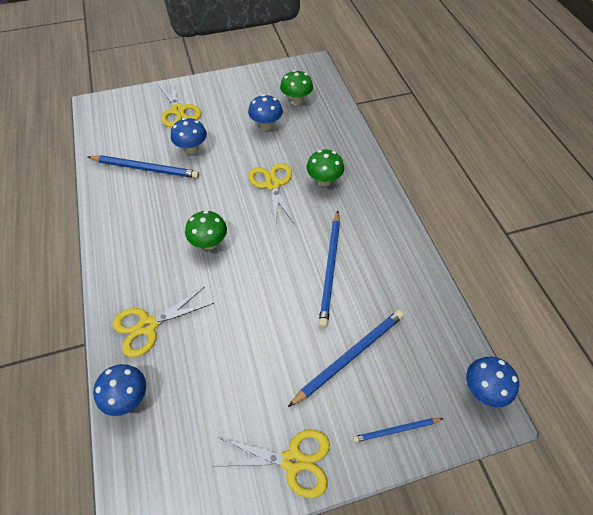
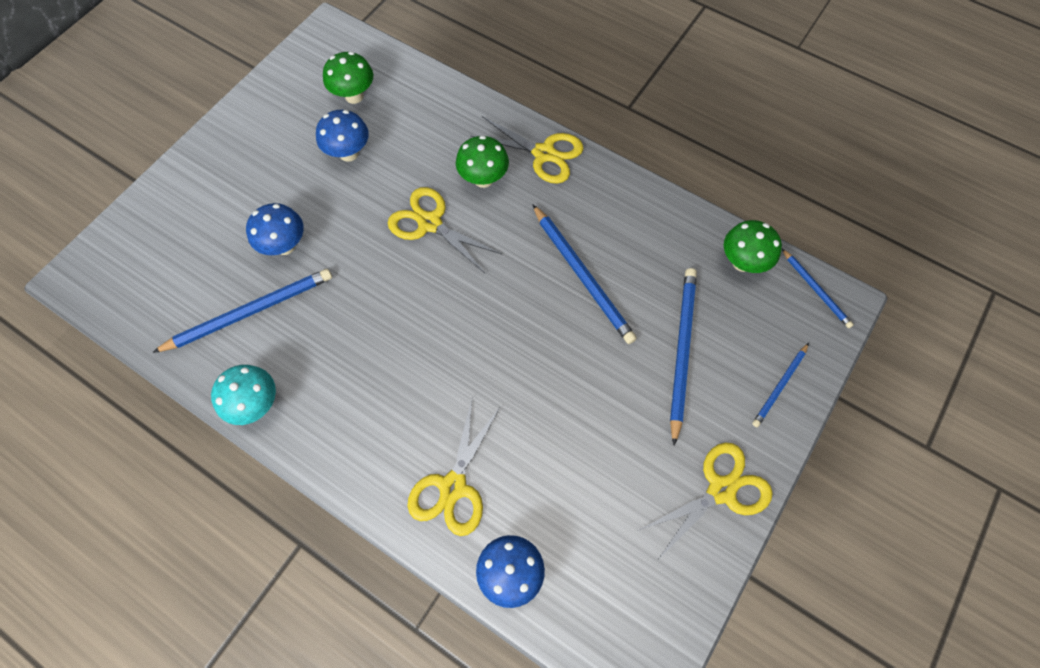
camera: 40 degrees left, 10 degrees up
yellow scissors [158,79,201,127] -> yellow scissors moved to [470,116,583,184]
green mushroom [185,211,227,250] -> green mushroom moved to [724,220,782,273]
blue mushroom [466,357,519,407] -> blue pencil [782,249,854,328]
none -> turquoise mushroom [211,365,276,425]

